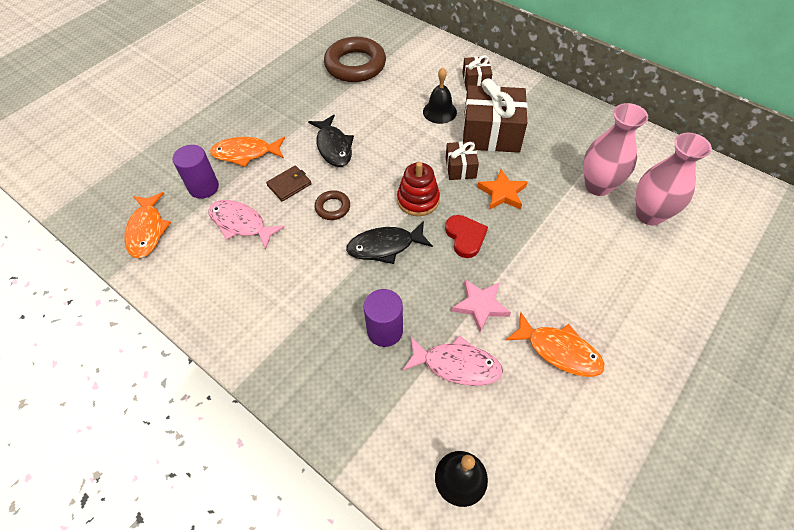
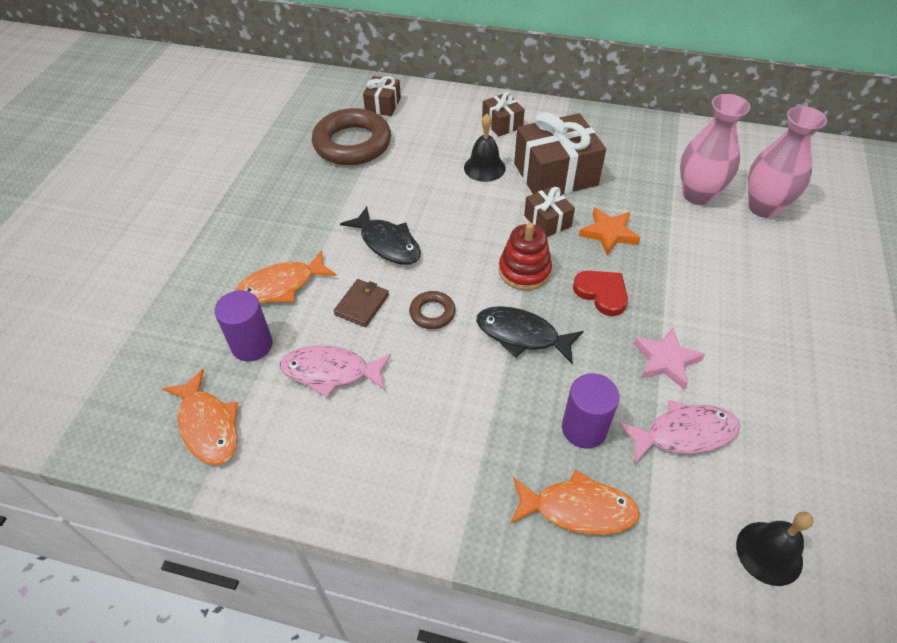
camera: 25 degrees left, 5 degrees down
black fish [346,221,433,264] -> black fish turned 60 degrees clockwise [476,306,583,363]
orange fish [506,312,605,377] -> orange fish moved to [510,469,640,535]
none -> brown gift [363,76,401,116]

